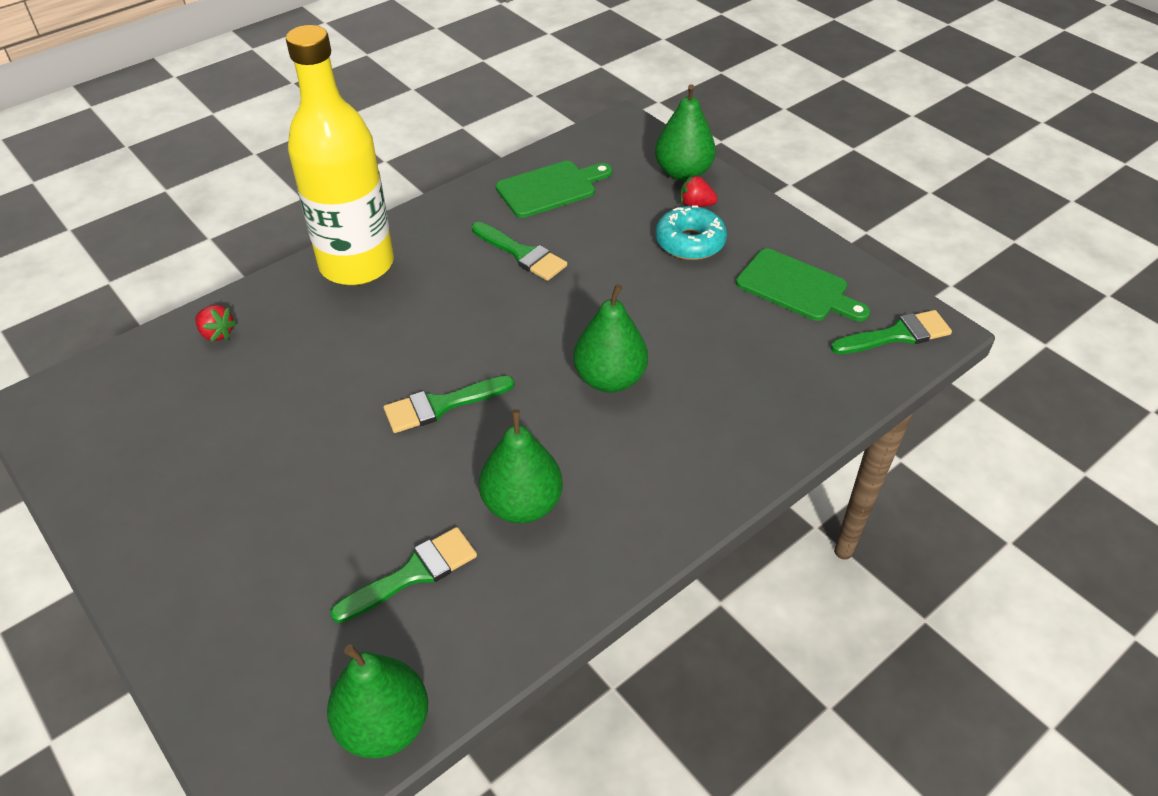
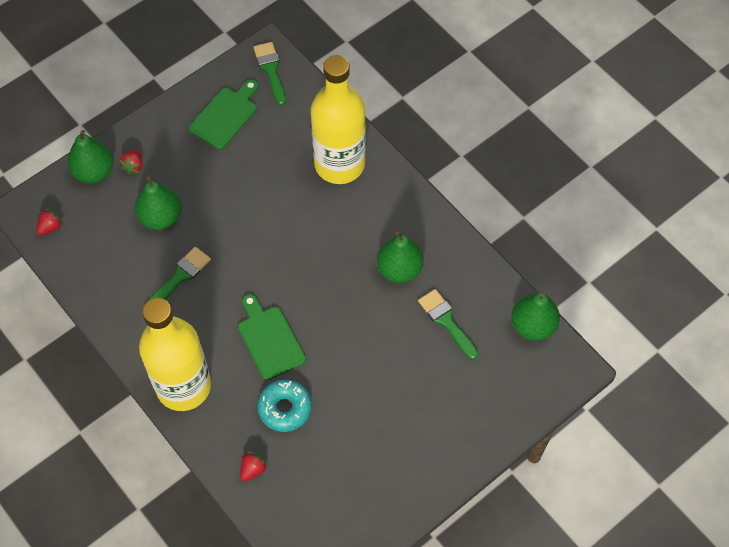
camera: 90 degrees left, 15 degrees up
green brush [383,376,514,433] -> none
green cutting board [496,161,612,218] -> green cutting board moved to [238,294,306,380]
green pear [573,284,648,393] -> green pear moved to [135,174,181,230]
turquoise donut [656,206,727,260] -> turquoise donut moved to [257,380,312,432]
none -> red strawberry [36,208,63,236]
none -> yellow bottle [311,55,366,184]

